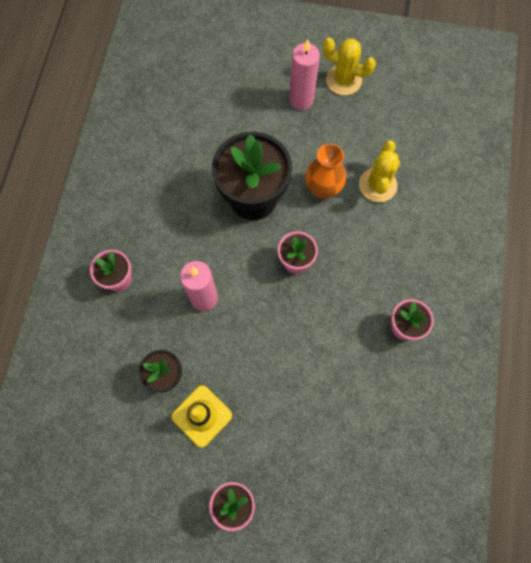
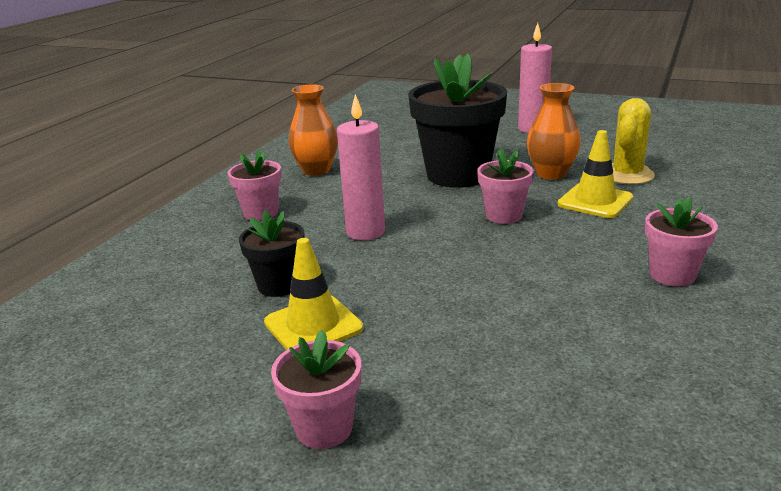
camera: 15 degrees right, 45 degrees down
yellow cactus [323,37,376,95] -> none
none -> orange vase [288,84,338,176]
none -> yellow traffic cone [558,130,634,218]

